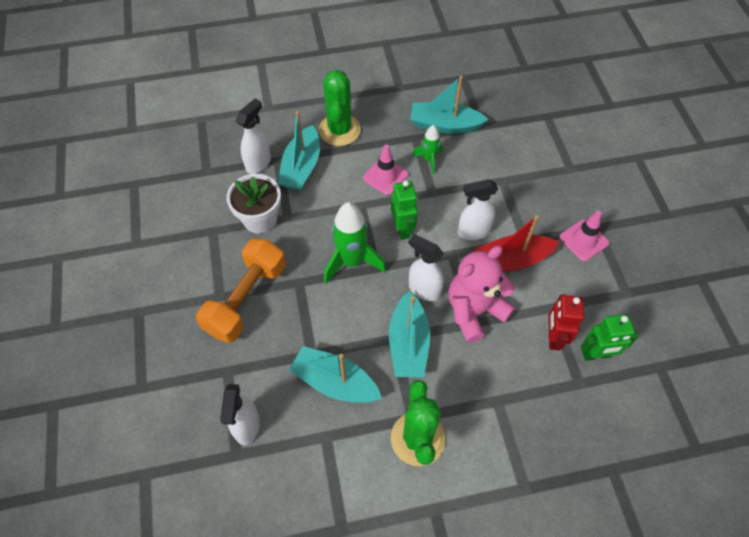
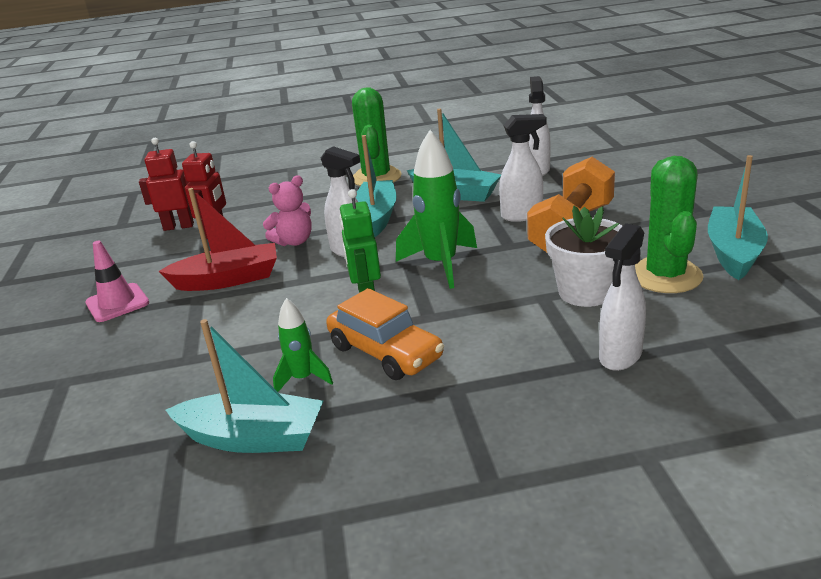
camera: 175 degrees left, 30 degrees down
turquoise boat [278,111,320,191] -> turquoise boat moved to [708,155,768,280]
green cactus [319,70,361,146] -> green cactus moved to [635,156,704,293]
pink traffic cone [363,144,409,195] -> orange car [326,288,444,380]
pink teddy bear [448,246,515,343] -> pink teddy bear [263,176,312,246], size x0.62
white spray bottle [458,179,498,240] -> white spray bottle moved to [499,114,546,222]
green robot [581,314,638,361] -> red robot [139,138,194,231]

